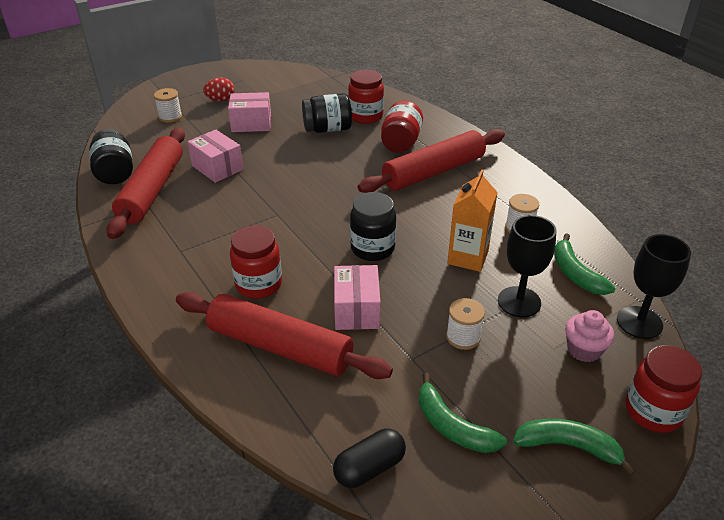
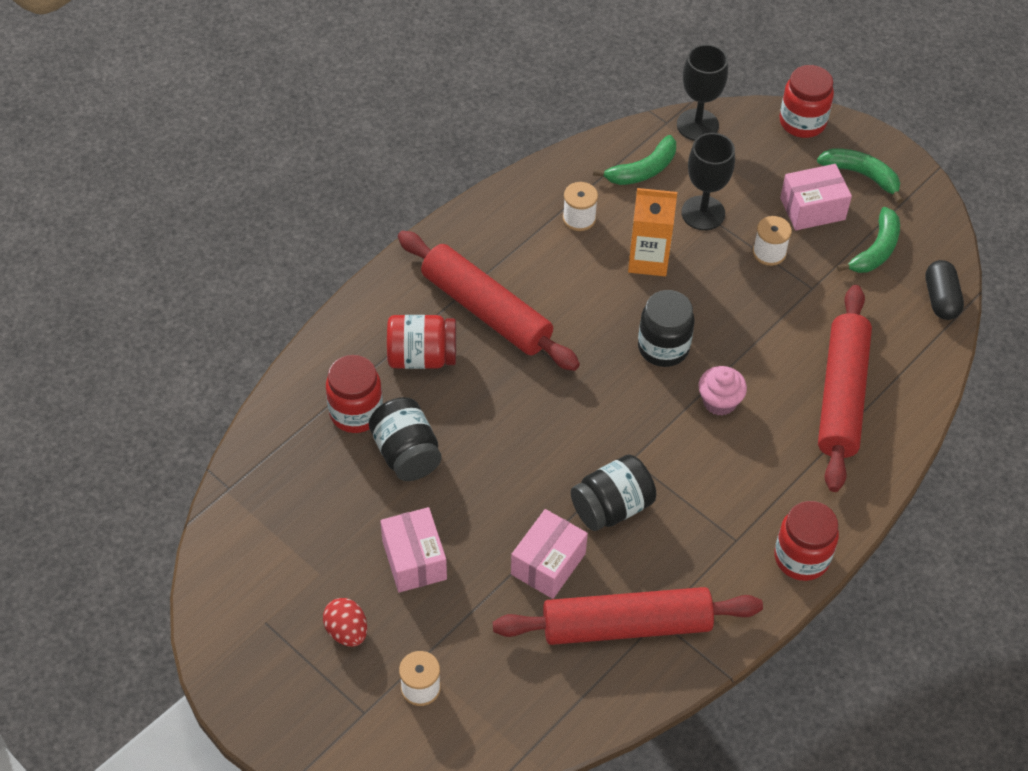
camera: 105 degrees left, 15 degrees up
black jar [89,129,133,184] -> black jar moved to [571,455,656,531]
red jar [230,226,282,299] -> red jar moved to [774,501,839,581]
black capsule [333,429,406,488] -> black capsule turned 45 degrees clockwise [925,260,964,320]
pink box [334,265,381,330] -> pink box moved to [780,164,852,230]
green banana [513,419,636,476] -> green banana turned 120 degrees clockwise [817,148,903,203]
pink cupcake [565,310,614,362] -> pink cupcake moved to [699,366,747,416]

